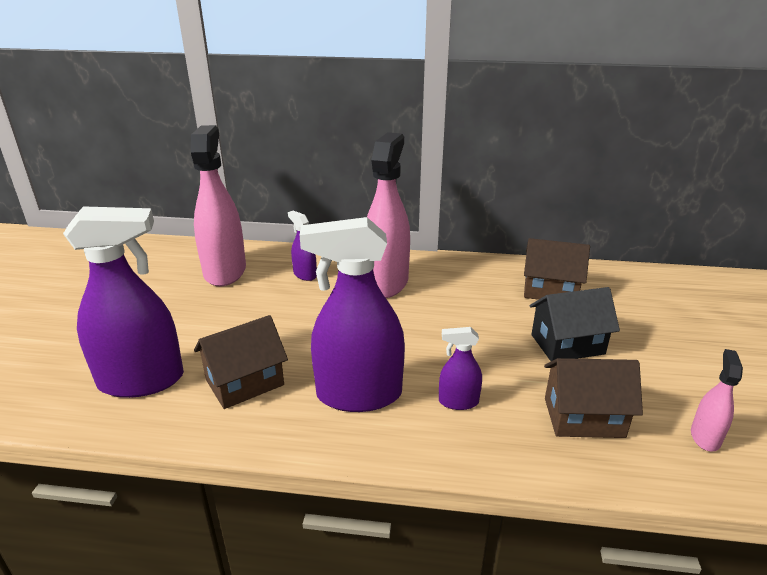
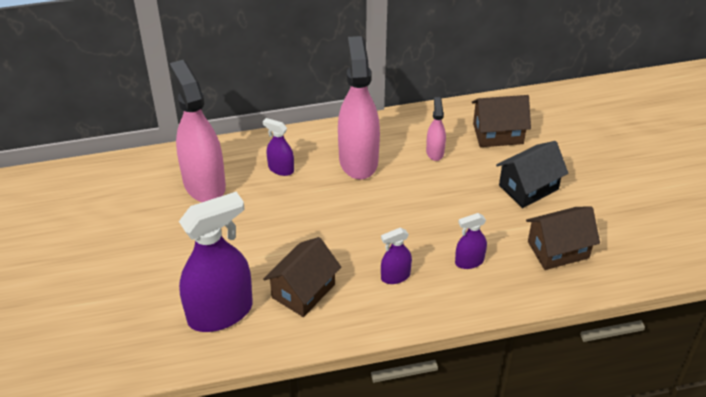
camera: 20 degrees left, 15 degrees up
purple spray bottle [300,217,405,412] -> purple spray bottle [381,228,412,284], size x0.46
pink spray bottle [691,349,743,452] -> pink spray bottle moved to [426,97,446,161]

